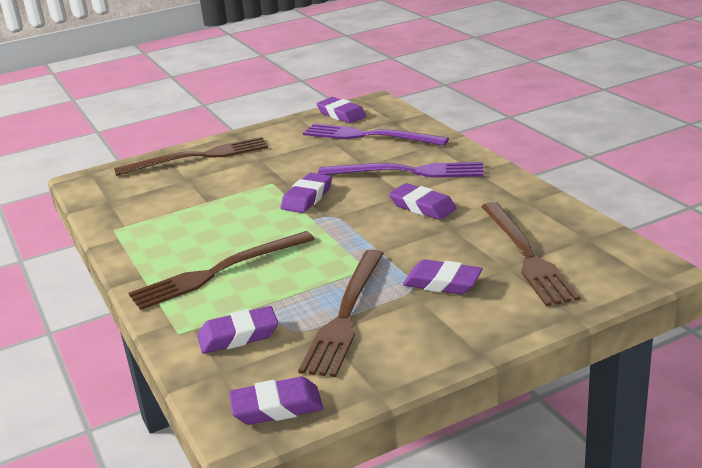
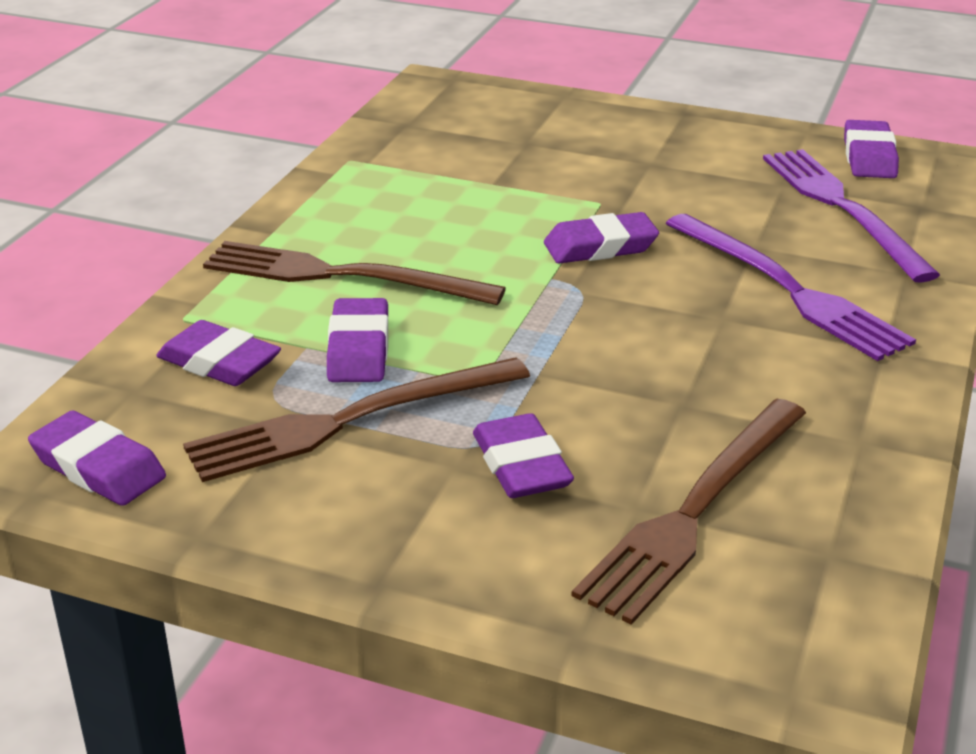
camera: 45 degrees right, 5 degrees up
brown fork [114,137,268,176] -> none
purple eraser [389,183,457,220] -> purple eraser moved to [327,298,388,382]

